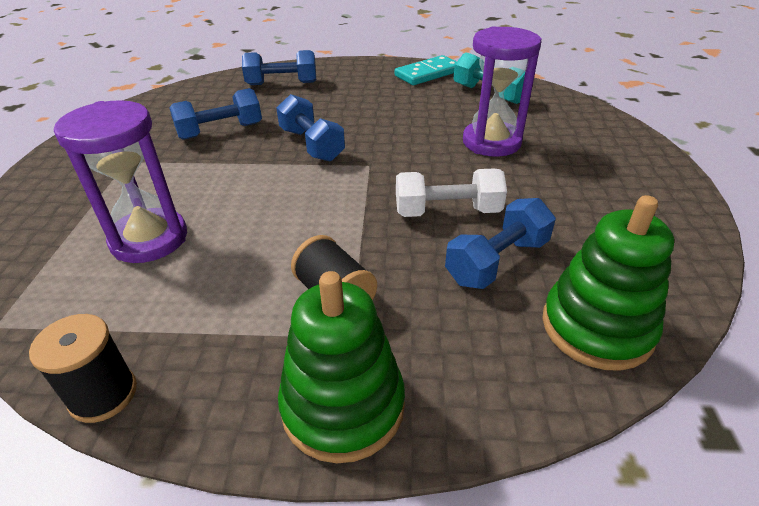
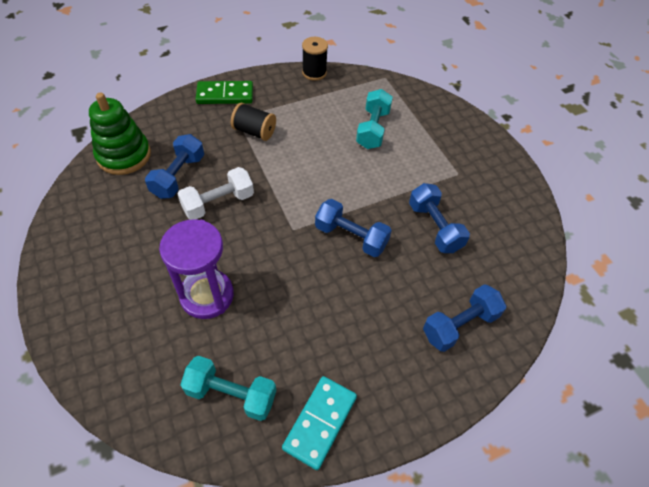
camera: 150 degrees right, 15 degrees up
purple hourglass [54,100,187,263] -> turquoise dumbbell [356,89,393,149]
blue dumbbell [170,88,262,140] -> blue dumbbell turned 60 degrees counterclockwise [409,183,470,253]
green stacking toy [278,271,405,463] -> green domino [195,81,253,104]

